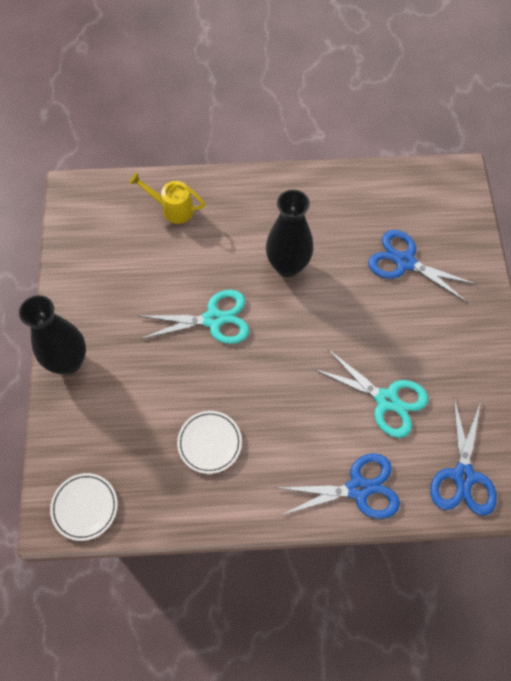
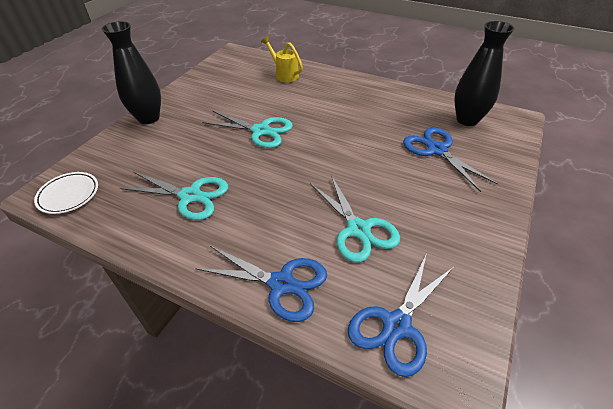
camera: 30 degrees right, 20 degrees down
white plate [177,411,242,474] -> turquoise scissors [120,172,228,220]
black vase [266,189,313,277] -> black vase moved to [454,21,515,126]

